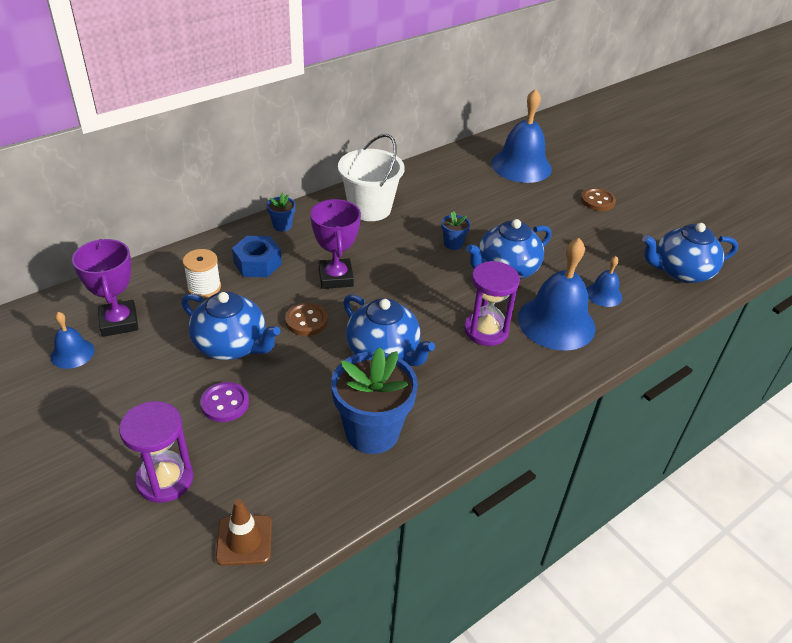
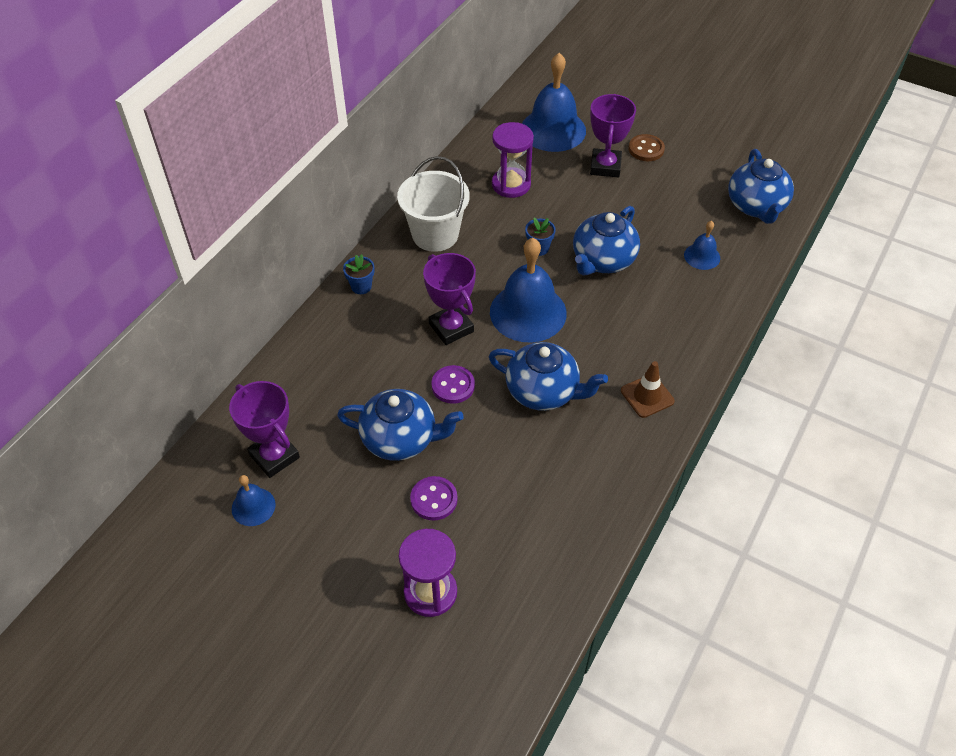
camera: 20 degrees left, 10 degrees up
white spool [183,249,221,298] -> none
brown traffic cone [216,499,272,566] -> brown traffic cone moved to [621,361,675,418]
blue nut [232,236,282,277] -> none
brown button [285,303,328,336] -> purple button [432,365,475,404]
blue flower pot [331,347,418,454] -> none
purple hourglass [464,261,520,346] -> purple hourglass moved to [492,122,534,198]
blue bell [518,238,596,351] -> blue bell moved to [490,238,567,343]
blue teapot [642,223,738,283] -> blue teapot turned 60 degrees counterclockwise [728,149,794,224]
none -> purple trophy [590,94,636,177]

